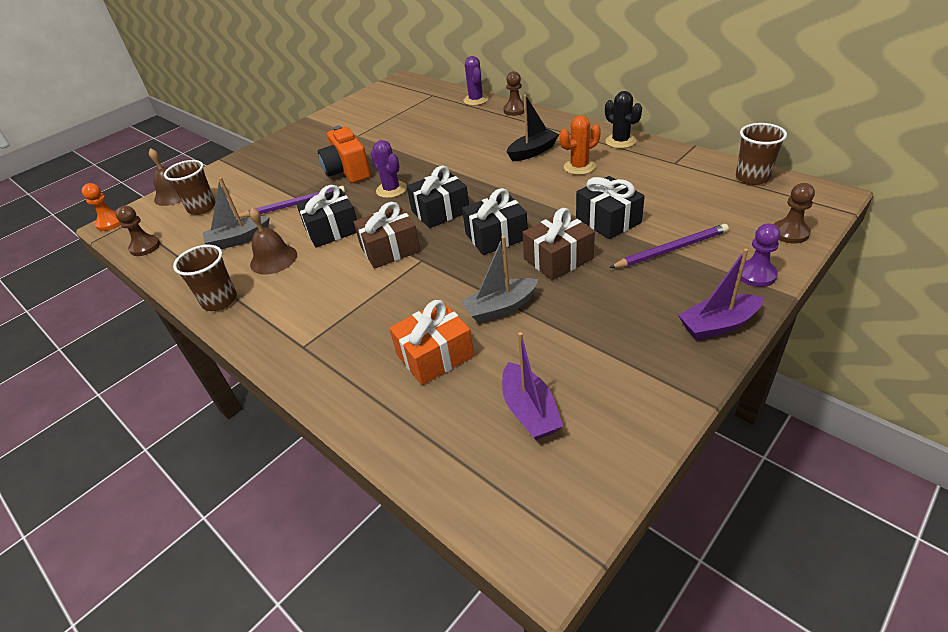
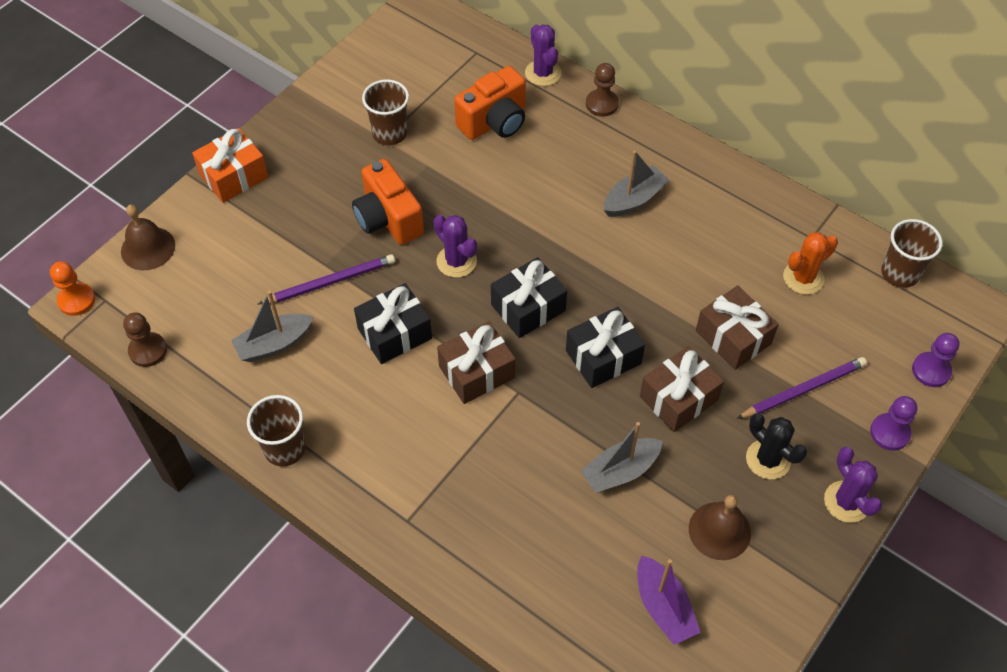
camera: 10 degrees left, 15 degrees up
brown cup [164,160,216,215] -> brown cup moved to [362,80,409,145]
brown bell [249,208,297,275] -> brown bell moved to [689,495,751,560]
orange gift [389,300,474,385] -> orange gift moved to [192,128,268,203]
black boat [507,95,559,161] -> grey boat [604,150,670,217]
orange cactus [560,115,601,175] -> orange cactus moved to [783,232,838,295]
black gift [576,176,645,239] -> brown gift [696,285,779,370]
black cactus [605,91,642,148] -> black cactus moved to [746,413,807,479]
purple boat [678,249,764,340] -> purple cactus [824,447,882,523]
brown pawn [774,183,815,243] -> purple pawn [912,333,960,387]
none -> orange camera [454,66,526,140]

